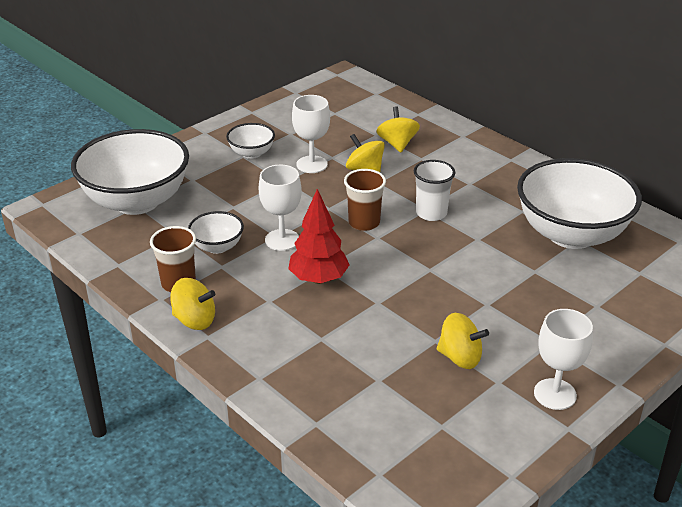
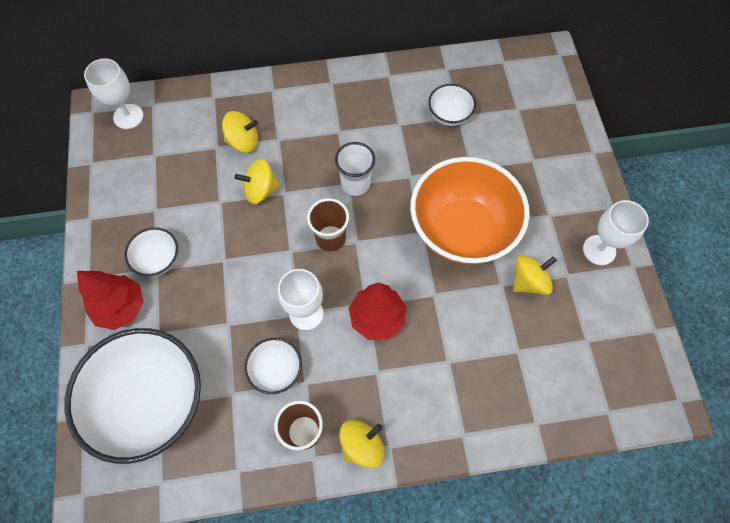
camera: 55 degrees left, 30 degrees up
white goblet [292,95,330,173] -> white goblet moved to [84,58,144,129]
yellow spinning top [376,106,420,152] -> yellow spinning top turned 150 degrees clockwise [222,111,258,153]
white bowl [517,158,642,249] -> white bowl [428,84,476,126], size x0.46
none -> red tree [77,271,144,330]
none -> orange bowl [410,157,530,265]

